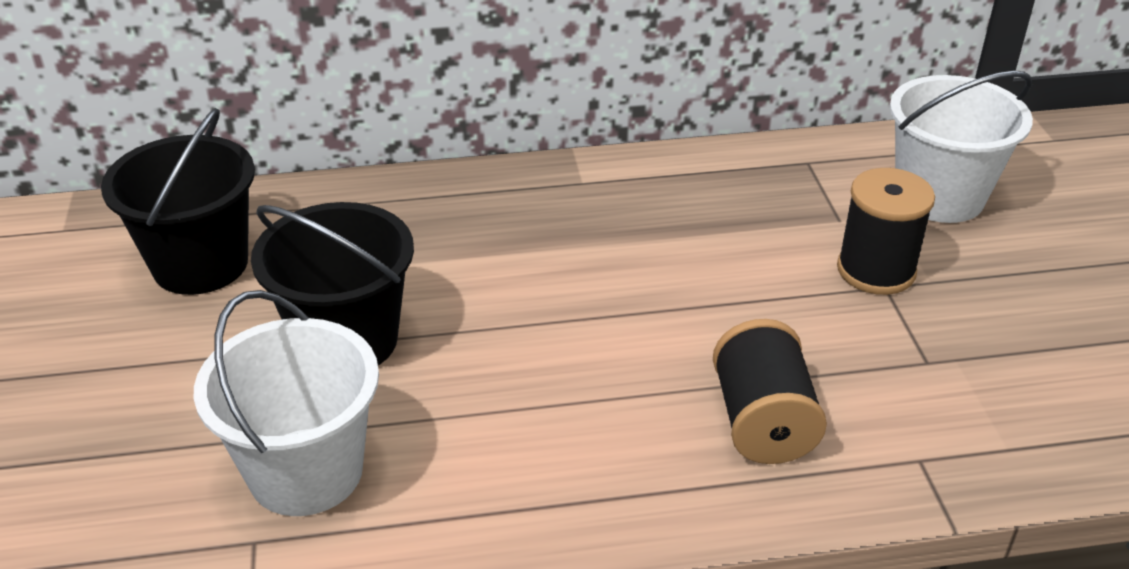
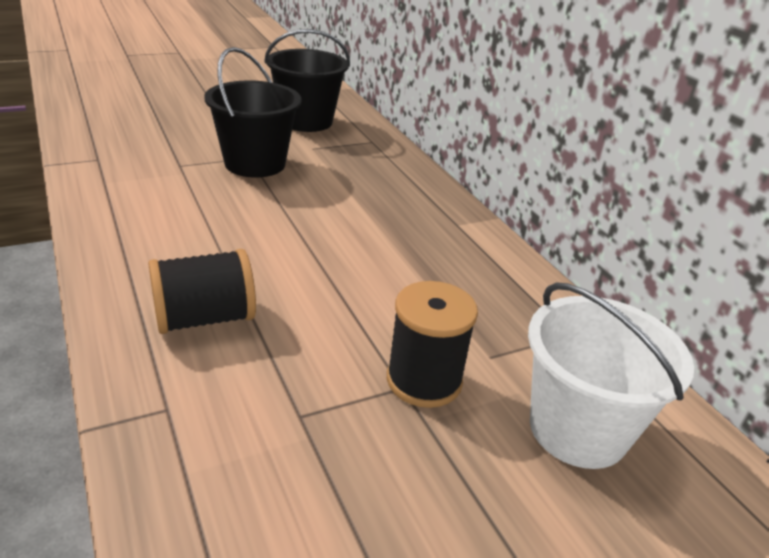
camera: 70 degrees right, 5 degrees down
white bucket [194,290,379,516] -> none

